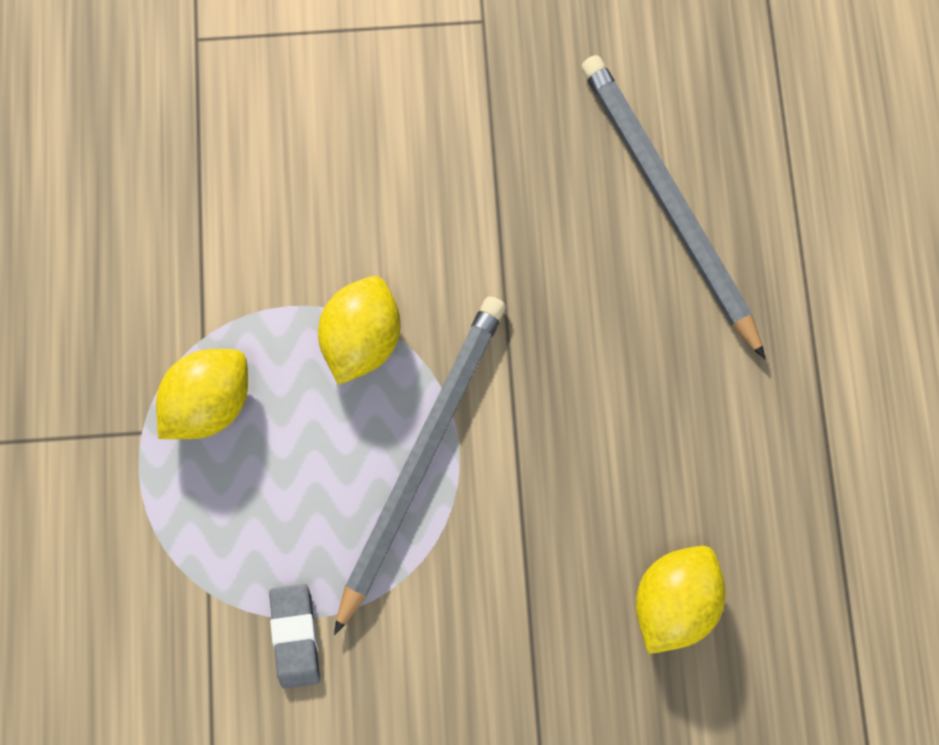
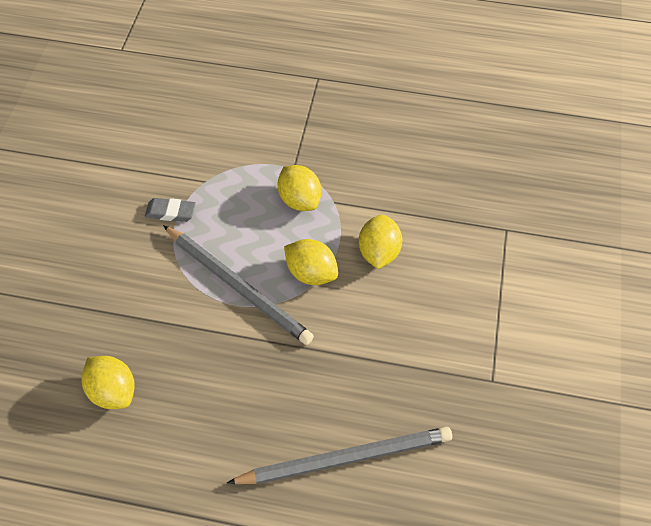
camera: 105 degrees right, 20 degrees down
none -> yellow lemon [359,215,402,269]

